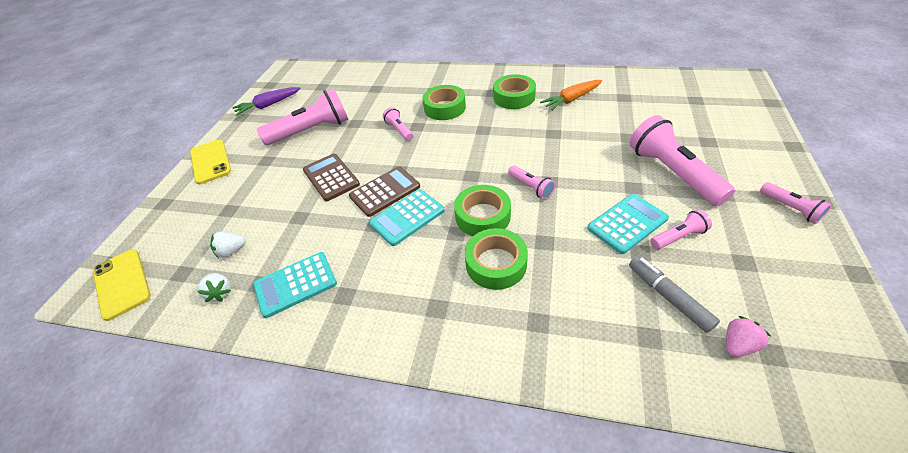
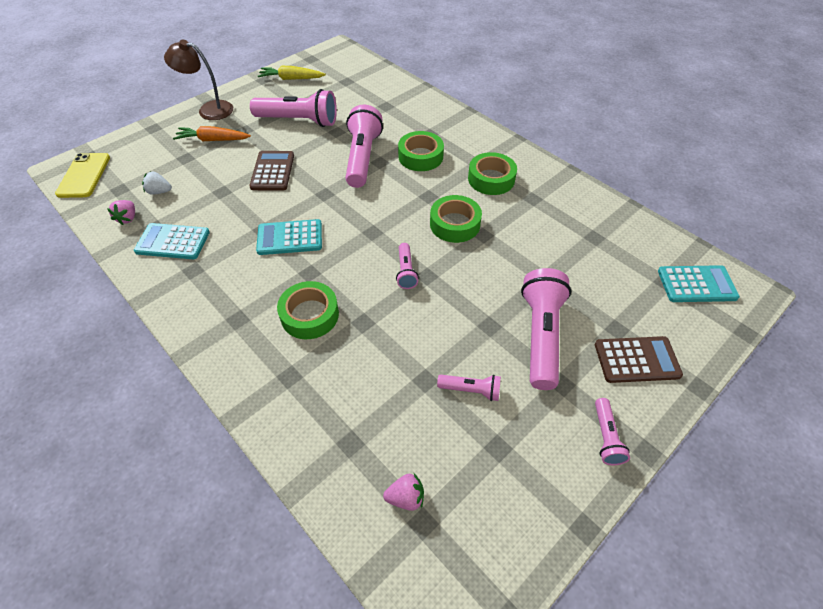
camera: 30 degrees right, 5 degrees up
yellow phone [190,140,231,184] -> brown lamp [164,40,233,120]
white strawberry [197,273,231,302] -> pink strawberry [107,200,135,225]
purple carrot [232,87,301,115] -> yellow carrot [258,66,326,80]
brown calculator [349,166,420,217] -> brown calculator moved to [595,336,683,383]
pink flashlight [383,107,413,141] -> pink flashlight [346,105,383,188], size x2.03
green tape [454,185,511,236] -> green tape moved to [430,195,482,243]
orange carrot [540,80,602,111] -> orange carrot moved to [173,126,251,141]
turquoise calculator [587,194,669,254] -> turquoise calculator moved to [658,265,740,302]
grey marker [629,256,720,333] -> none

